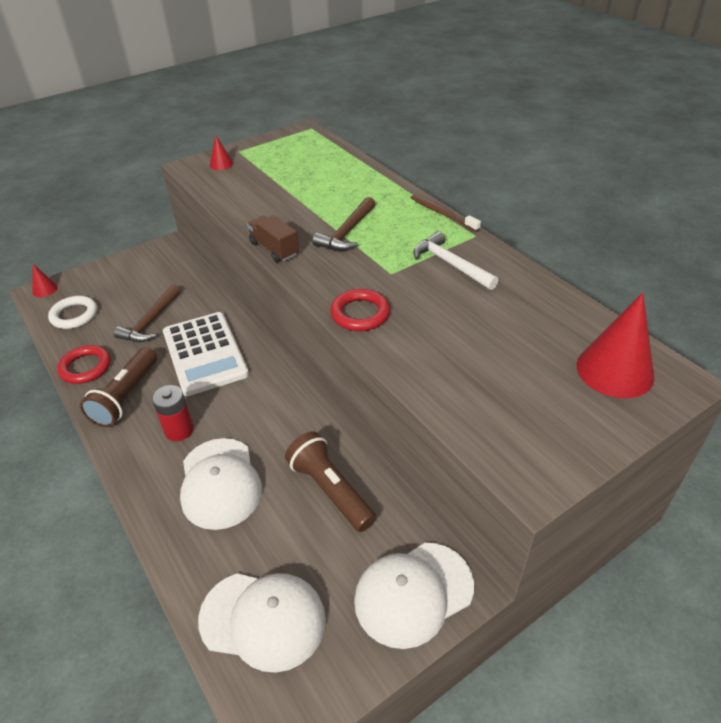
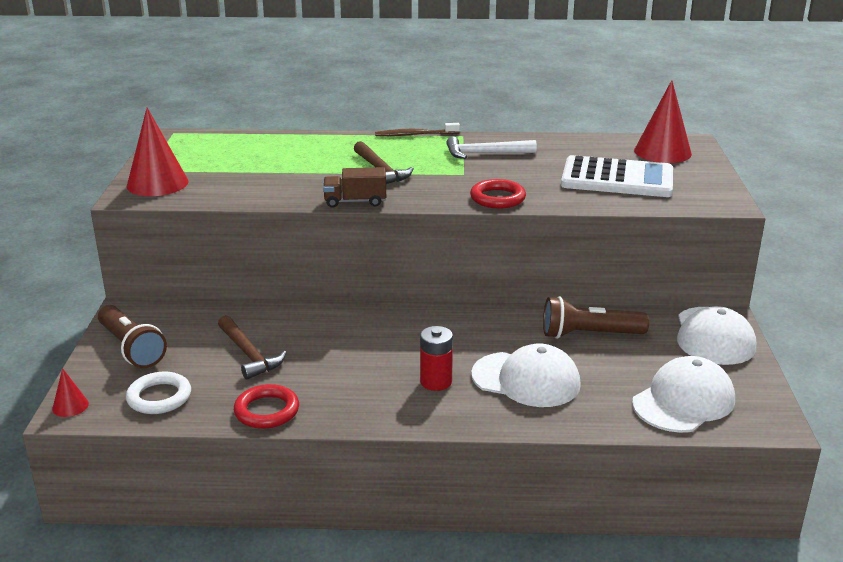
camera: 55 degrees left, 15 degrees down
brown flashlight [80,347,157,427] -> brown flashlight moved to [98,305,167,368]
white calculator [163,312,249,396] -> white calculator moved to [561,155,673,197]
red cone [210,135,233,170] -> red cone [127,108,188,196], size x2.08

